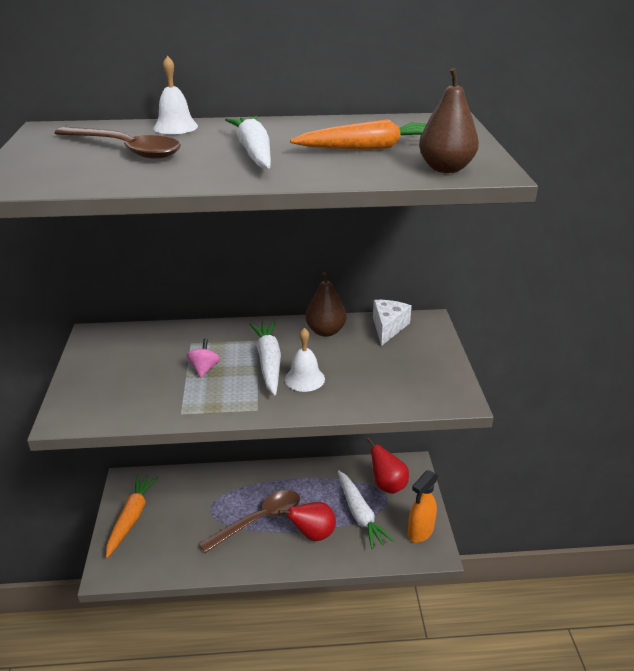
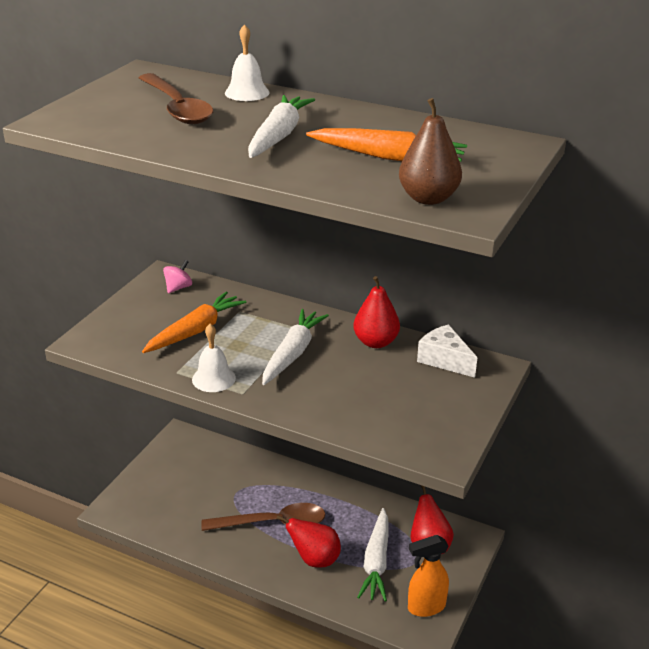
camera: 30 degrees right, 0 degrees up
orange carrot [106,474,159,558] -> orange carrot moved to [142,292,246,353]
pink spinning top [186,339,220,377] -> pink spinning top moved to [163,260,192,293]
white bell [285,328,325,392] -> white bell moved to [192,324,236,392]
brown pear [305,272,346,337] -> red pear [353,276,400,348]
white cheese [373,300,412,346] -> white cheese turned 90 degrees counterclockwise [417,324,477,378]

